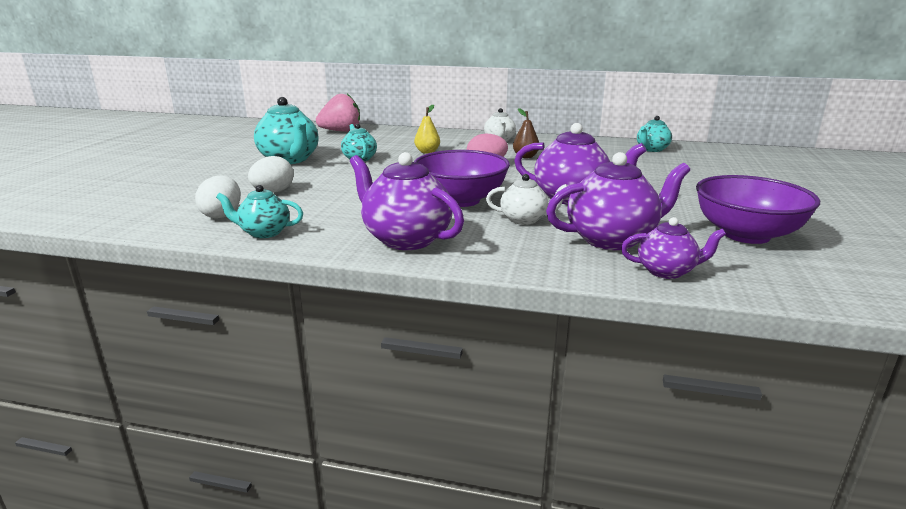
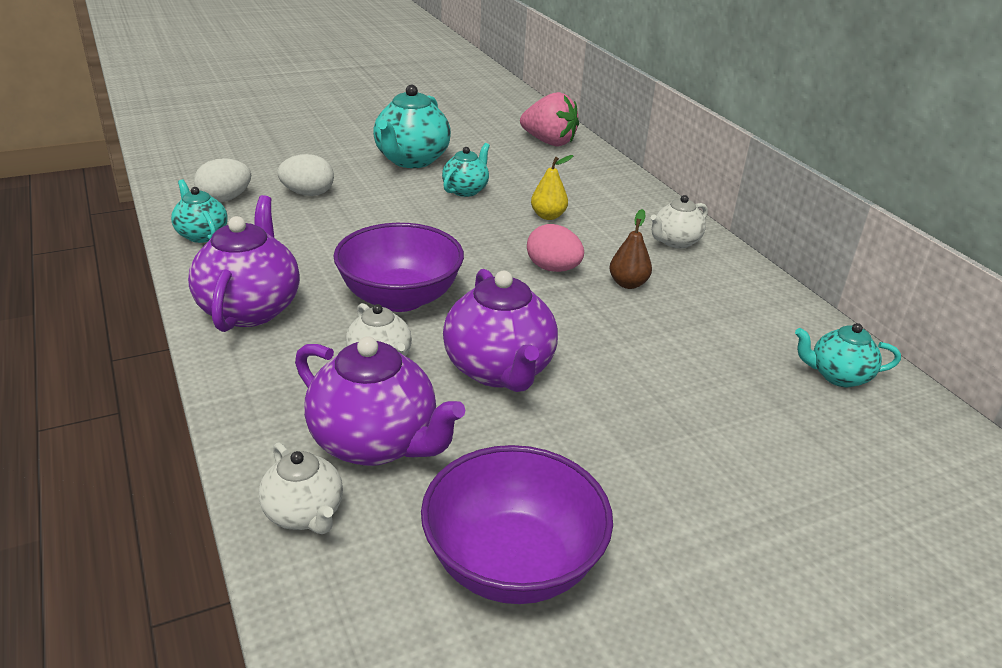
camera: 50 degrees right, 10 degrees up
purple teapot [621,217,726,279] -> white teapot [259,442,343,534]

